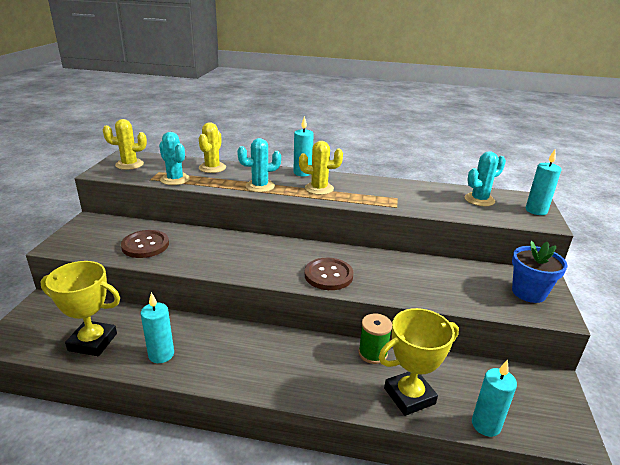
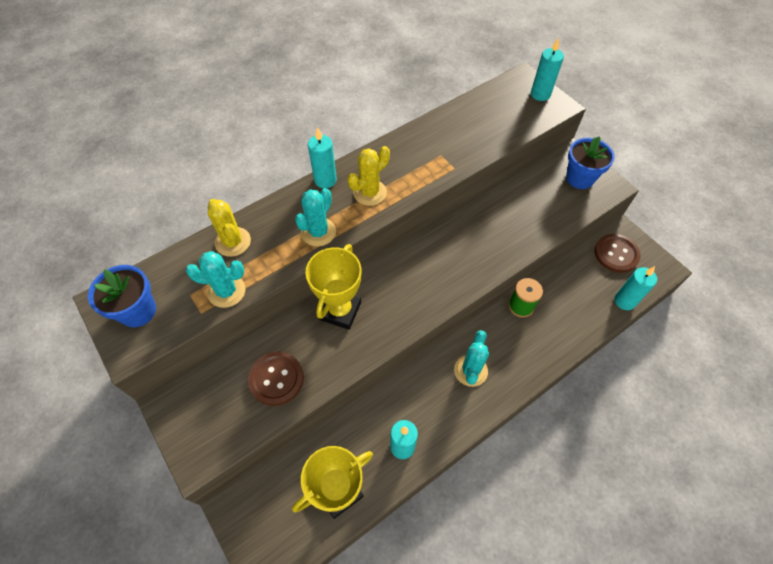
camera: 45 degrees left, 30 degrees up
yellow cactus [103,119,147,170] -> blue flower pot [88,265,156,327]
brown button [304,258,354,290] -> brown button moved to [594,234,641,273]
yellow trophy [379,308,459,416] -> yellow trophy moved to [305,244,361,330]
turquoise cactus [465,151,506,206] -> turquoise cactus moved to [454,330,489,387]

